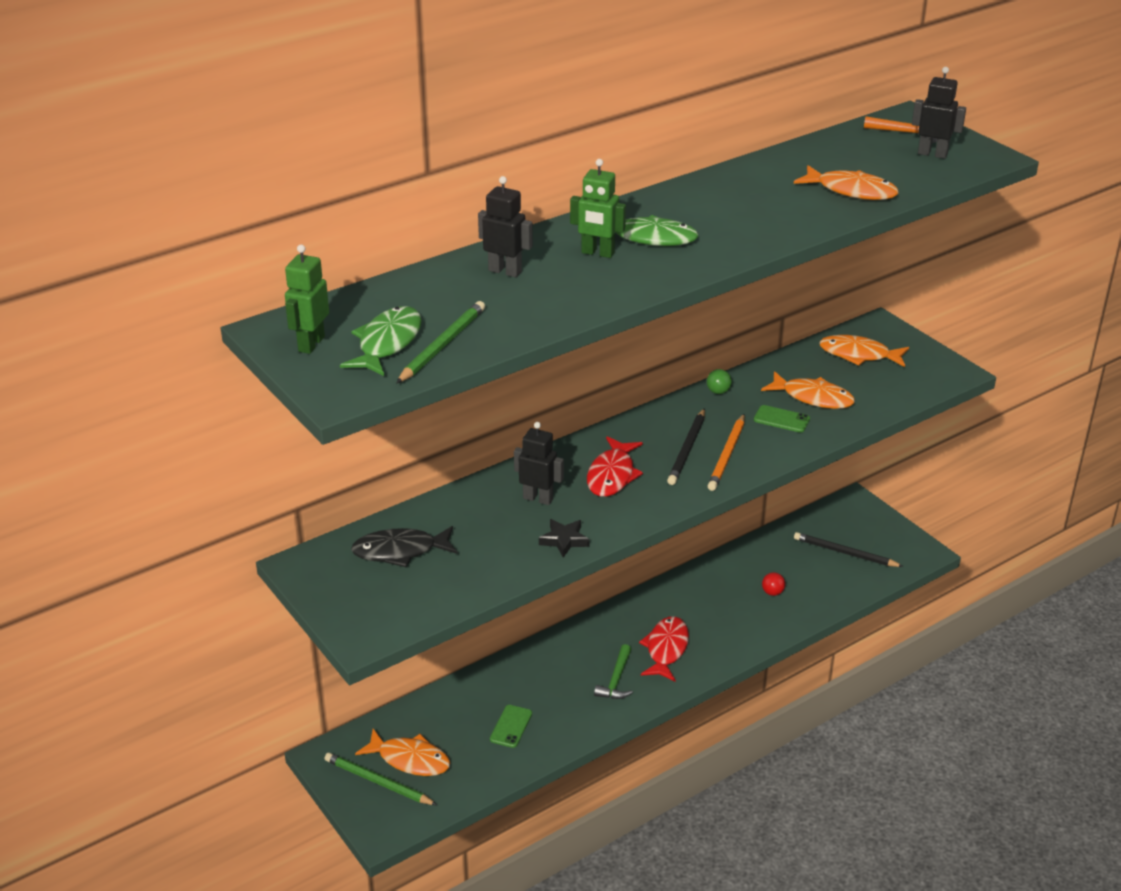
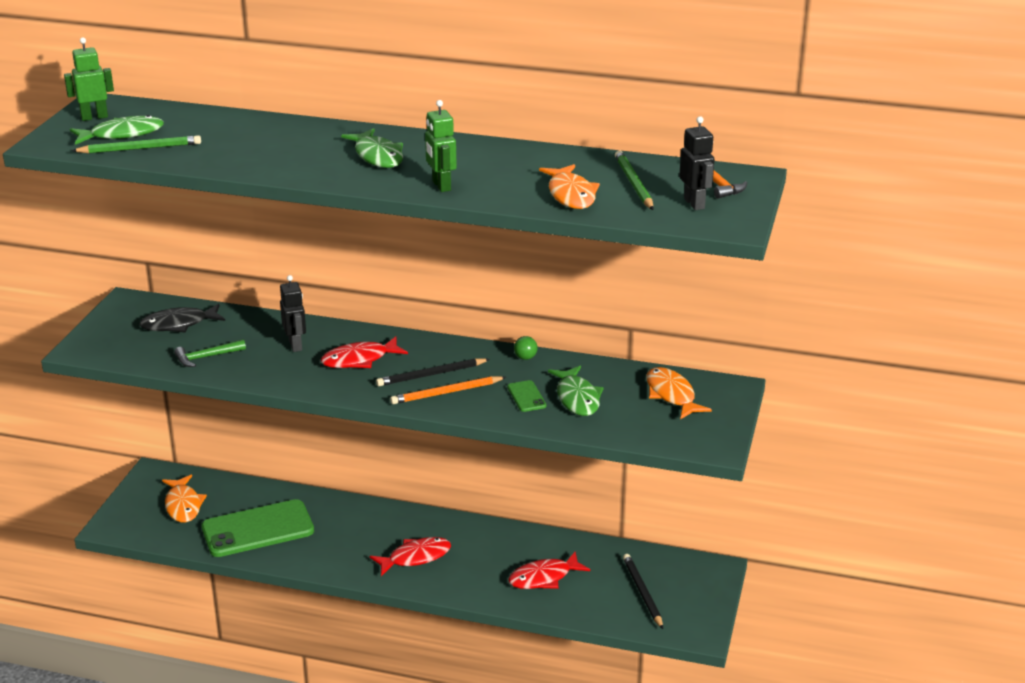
camera: 50 degrees right, 5 degrees down
green pencil [324,753,437,805] -> green pencil moved to [615,150,654,210]
black fish [351,526,457,567] -> black fish turned 60 degrees counterclockwise [139,304,225,333]
black robot [478,176,533,277] -> none
green phone [490,705,532,748] -> green phone [202,499,314,557], size x2.36
black star [539,519,590,558] -> none
green robot [570,159,626,258] -> green robot moved to [425,100,457,192]
green hammer [594,644,633,699] -> green hammer moved to [174,339,246,367]
orange fish [761,371,855,409] -> green fish [548,366,603,416]
red ball [762,572,785,596] -> red fish [508,552,590,589]

